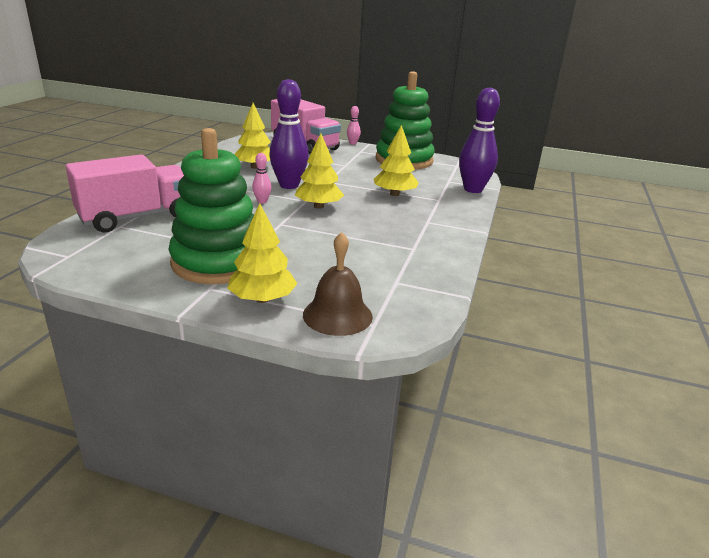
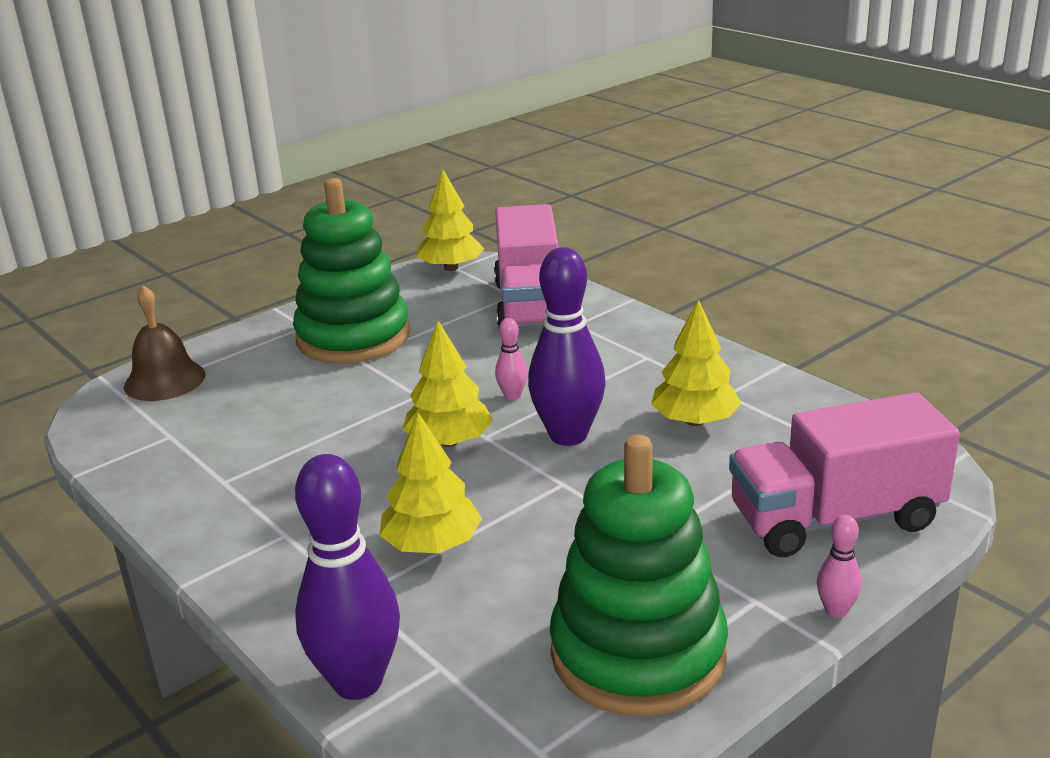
camera: 125 degrees right, 0 degrees up
yellow tree [227,203,297,303] -> yellow tree moved to [416,169,485,271]

